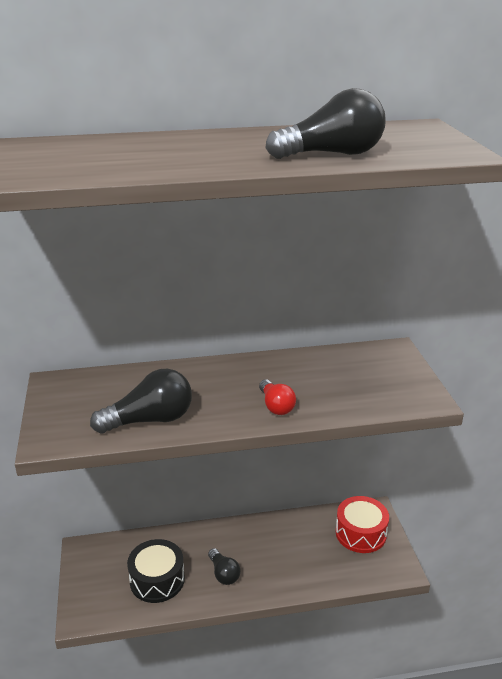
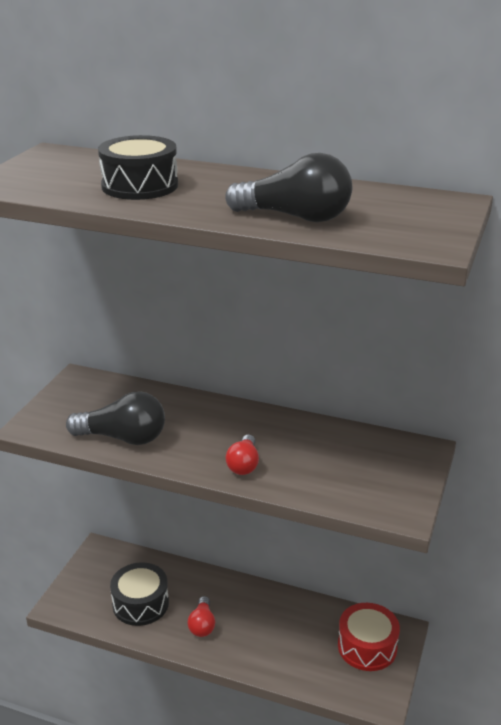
camera: 30 degrees right, 0 degrees up
black light bulb [208,548,241,585] -> red light bulb [187,596,215,637]
none -> black drum [98,135,178,200]

